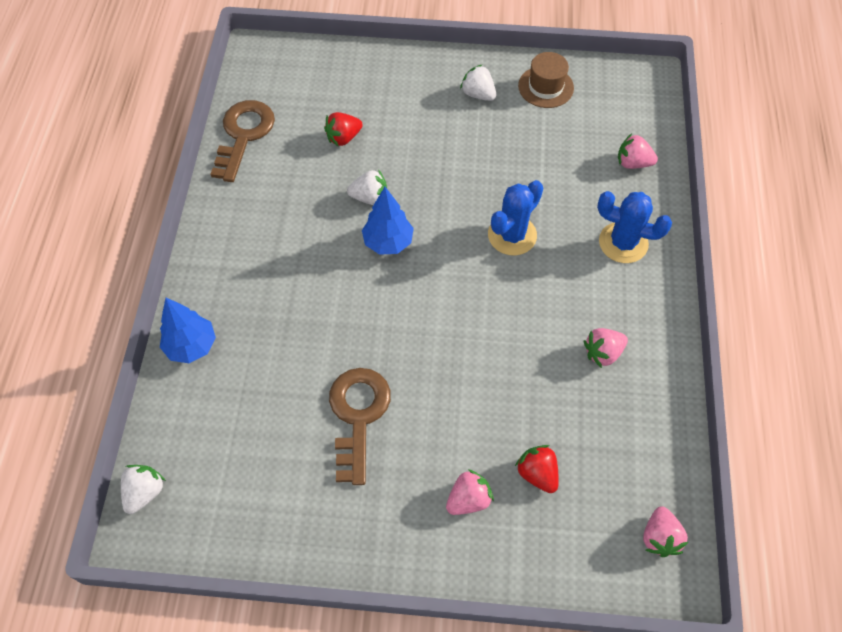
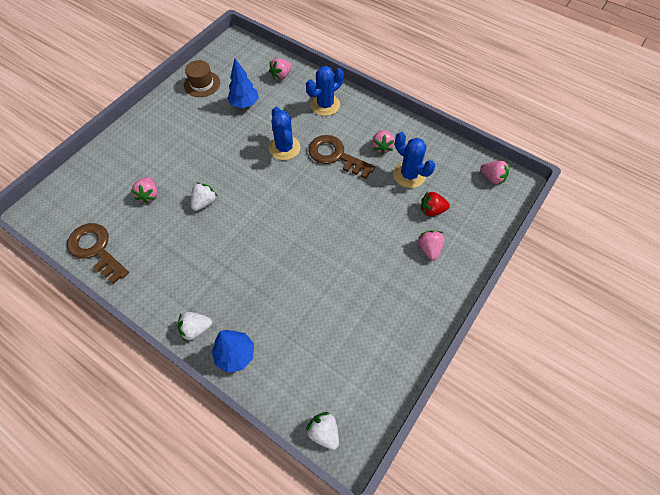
camera: 60 degrees left, 0 degrees up
red strawberry [324,112,363,147] -> pink strawberry [131,177,158,204]
brown key [329,368,391,485] -> brown key moved to [309,135,375,179]
blue tree [362,187,414,255] -> blue tree moved to [227,59,259,108]
white strawberry [460,64,496,101] -> white strawberry moved to [178,312,212,341]
none -> blue cactus [393,132,435,188]

